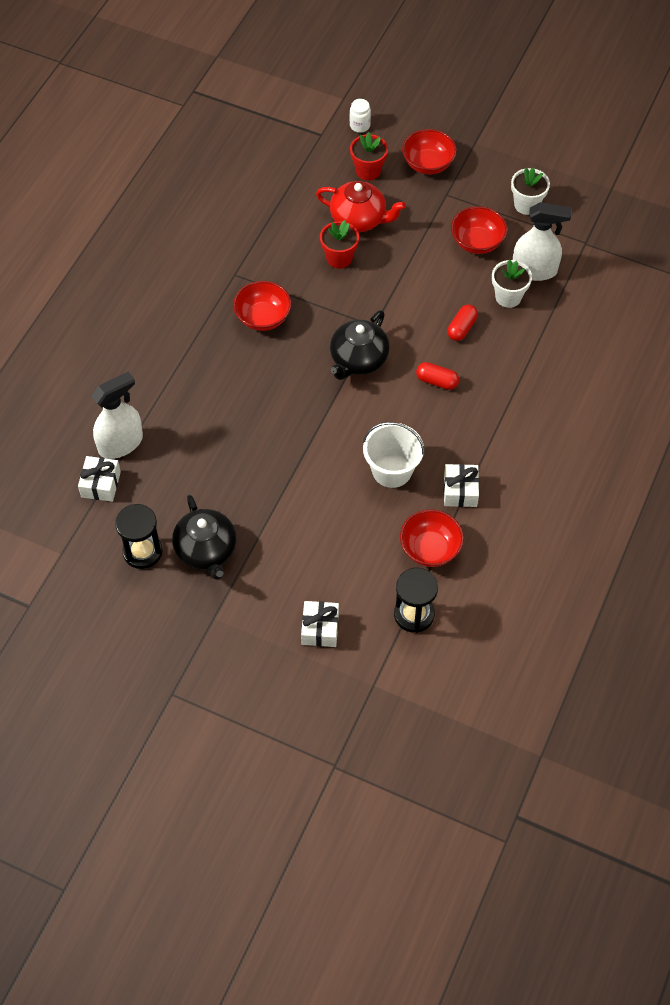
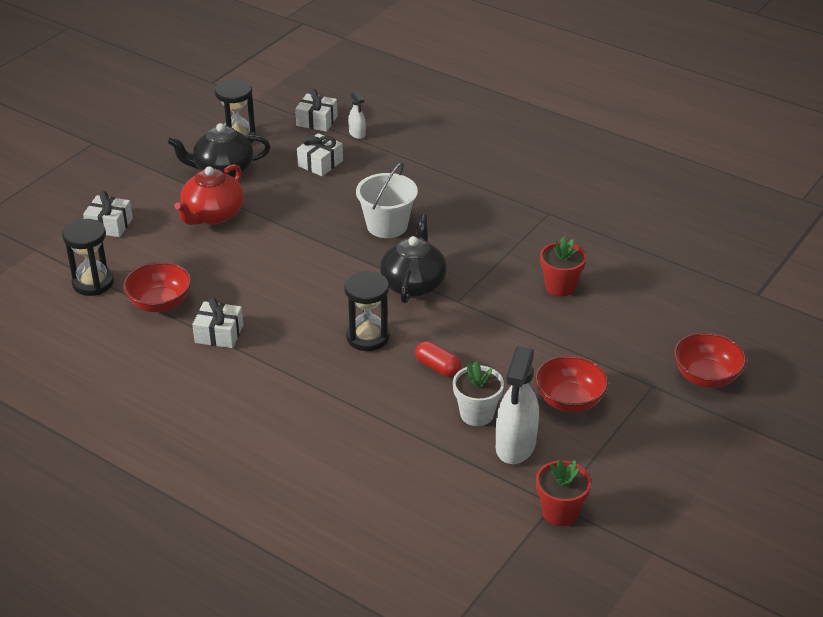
camera: 100 degrees right, 20 degrees down
white spray bottle [92,372,143,459] -> white spray bottle [348,91,366,139], size x0.50
red bowl [233,281,291,331] -> none
red teapot [316,181,406,232] -> red teapot moved to [174,164,244,225]
black teapot [330,310,390,380] -> black teapot turned 60 degrees clockwise [380,214,447,303]
white jar [350,99,371,133] -> none
red flower pot [350,132,388,181] -> red flower pot moved to [536,459,591,526]
white bucket [363,422,424,488] -> white bucket moved to [356,162,418,238]
red capsule [416,362,459,390] -> black hourglass [344,271,390,351]
white flower pot [511,168,550,215] -> none
none -> white gift [297,133,343,176]

